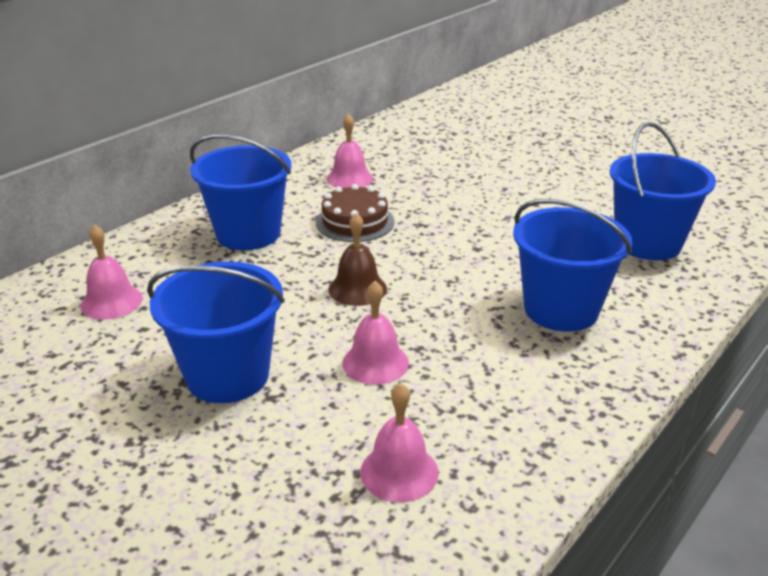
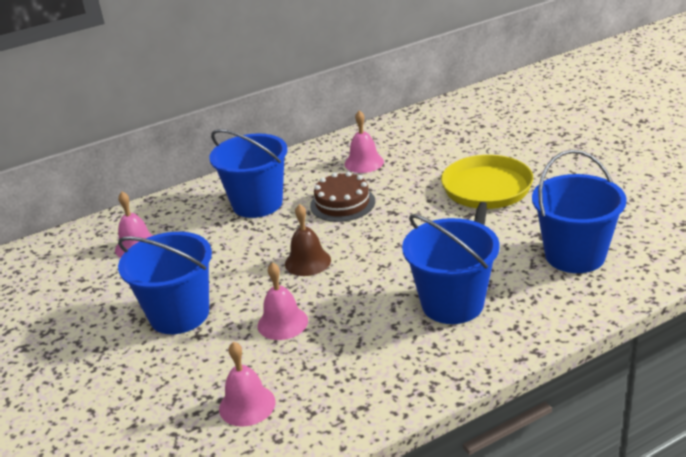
camera: 25 degrees right, 0 degrees up
none -> yellow pan [441,155,533,225]

